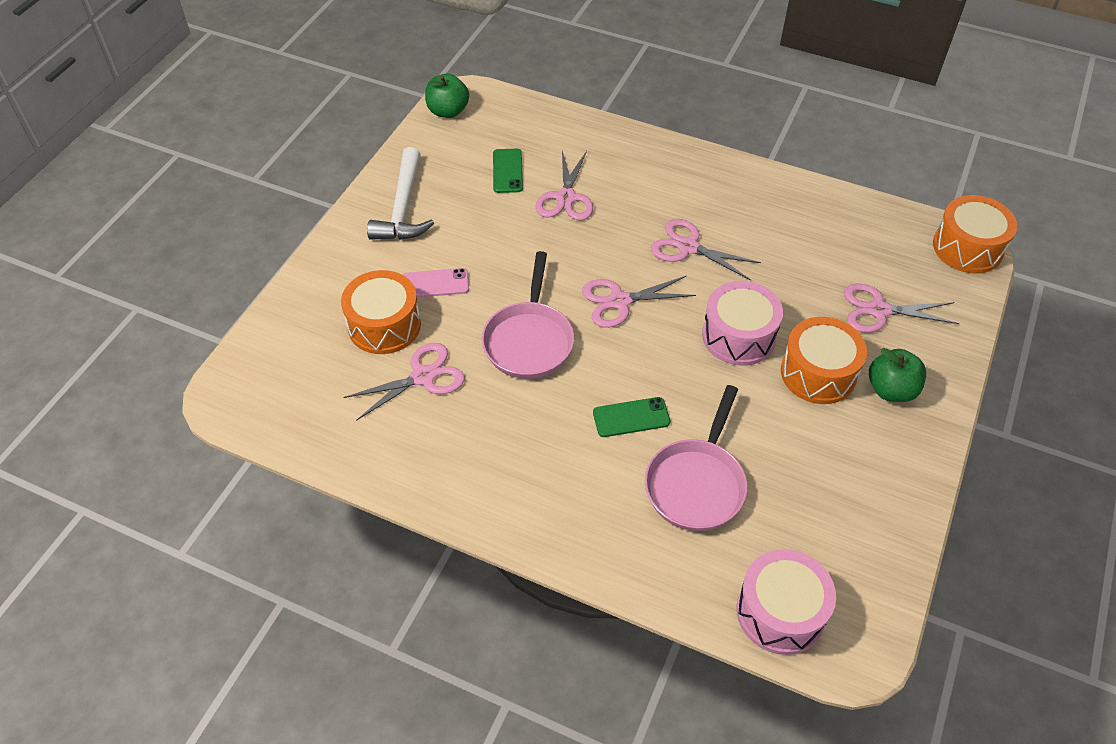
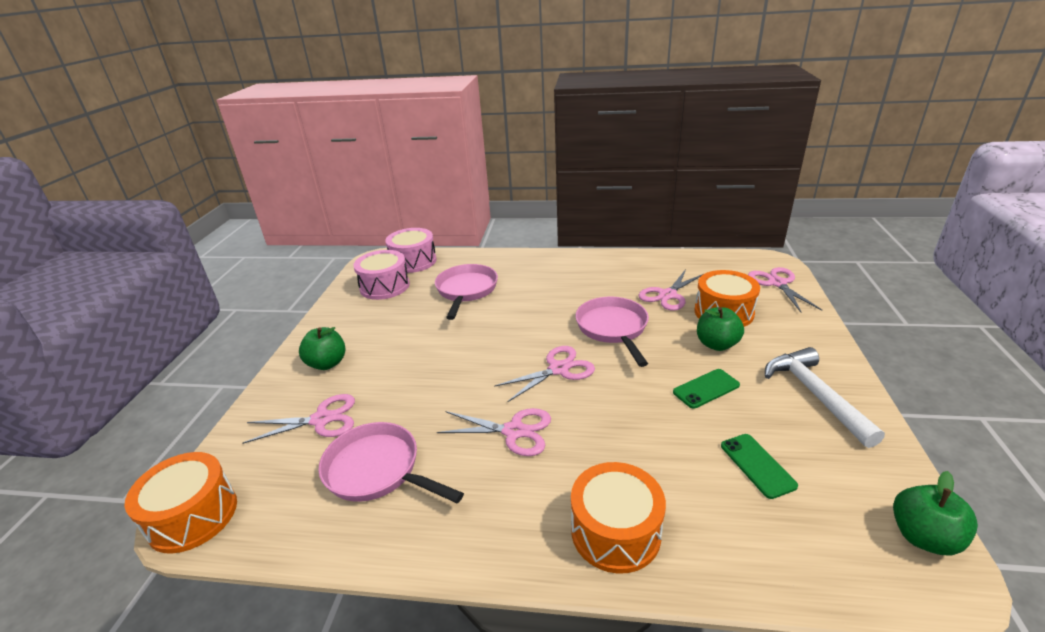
camera: 165 degrees right, 20 degrees down
pink phone [402,268,469,298] -> green apple [697,307,744,351]
pink scissors [535,151,593,220] -> pink scissors moved to [748,267,822,312]
green phone [593,397,670,437] -> green phone moved to [673,369,740,409]
pink drum [702,281,783,366] -> pink drum moved to [353,250,410,300]
orange drum [781,317,867,404] -> orange drum moved to [571,462,666,574]
none -> pink pan [318,422,464,503]

